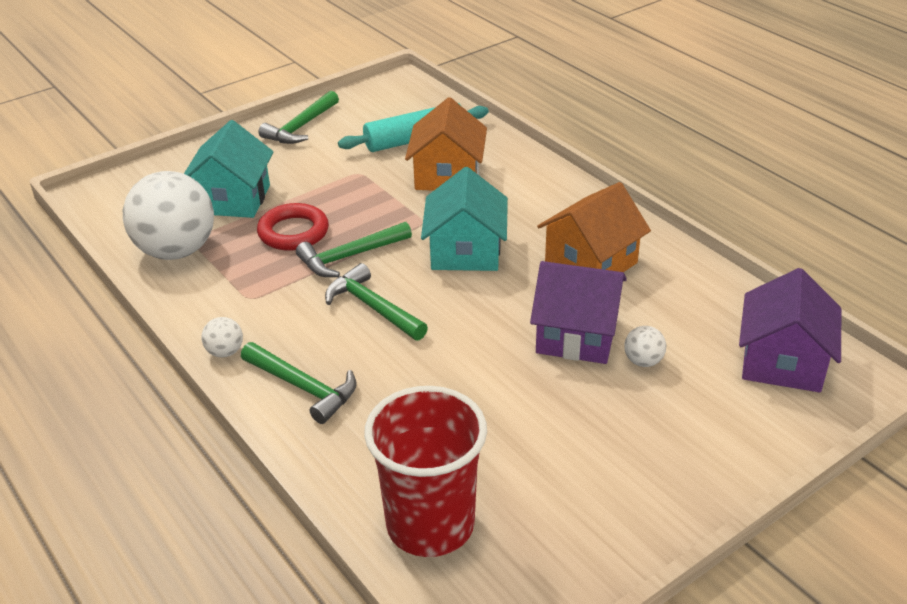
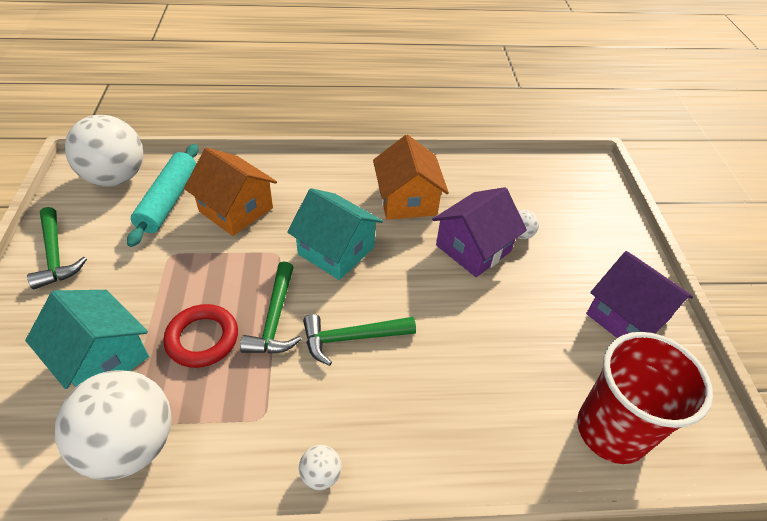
camera: 60 degrees left, 10 degrees up
green hammer [241,342,356,424] -> none
purple house [739,268,841,392] -> purple house moved to [586,251,693,338]
none -> white ball [65,115,143,187]

